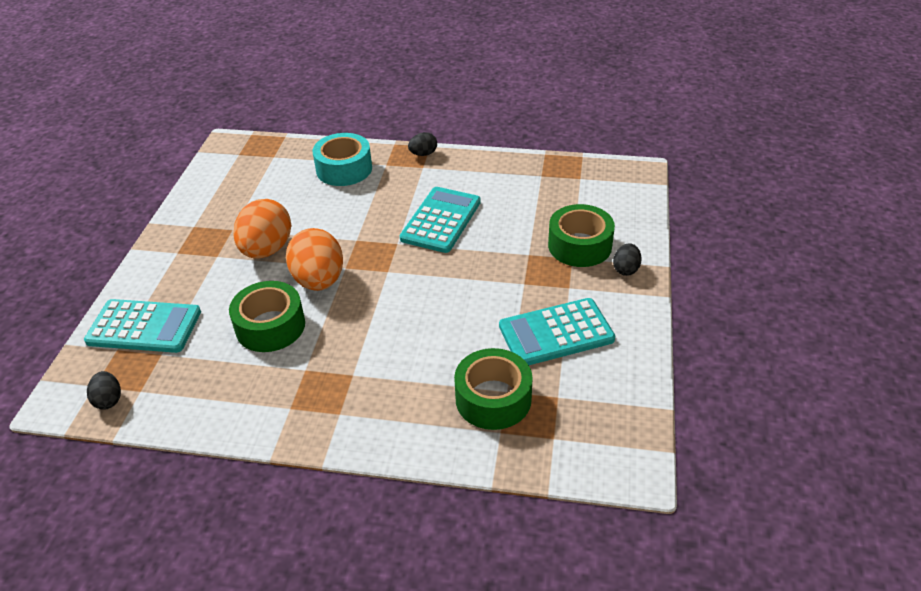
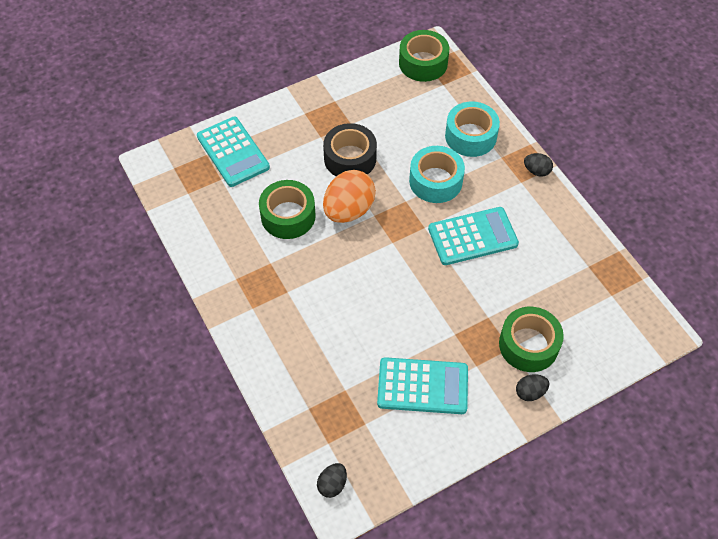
camera: 50 degrees right, 15 degrees up
black egg [87,371,121,410] -> black egg moved to [317,463,347,498]
orange egg [233,199,291,258] -> black tape [323,123,377,176]
green tape [454,348,533,430] -> green tape moved to [399,30,449,82]
turquoise calculator [499,298,615,365] -> turquoise calculator turned 150 degrees clockwise [377,357,468,414]
none -> turquoise tape [409,146,465,203]

